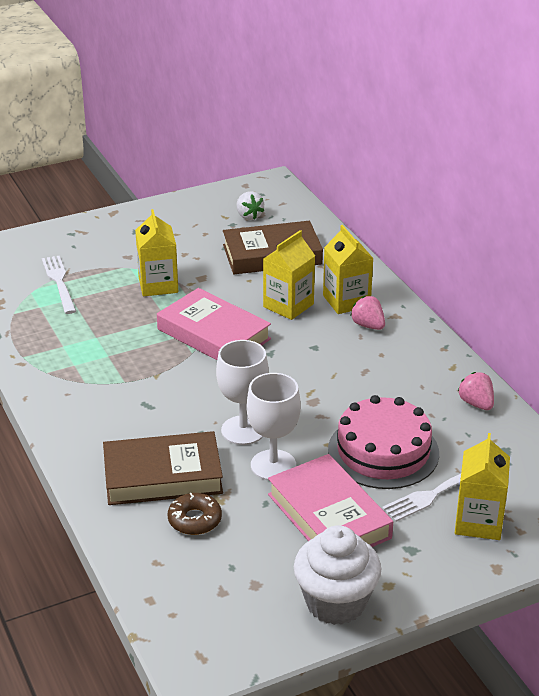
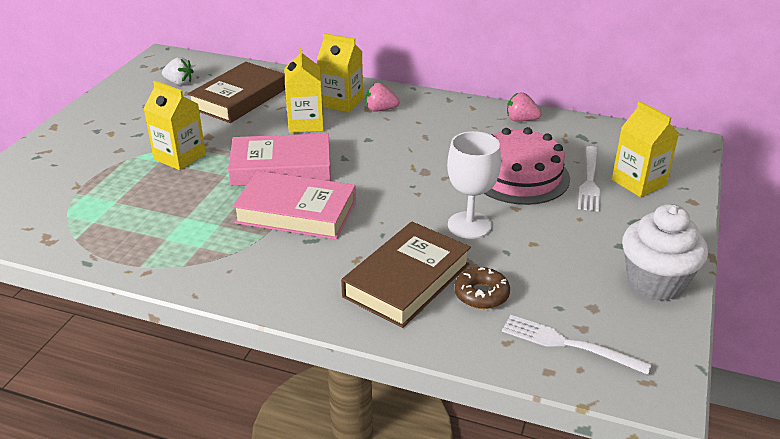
camera: 45 degrees left, 0 degrees up
white fork [42,256,76,314] -> white fork moved to [502,315,652,375]
white goblet [216,340,269,445] -> none
pink book [268,454,393,547] -> pink book moved to [232,171,356,240]

